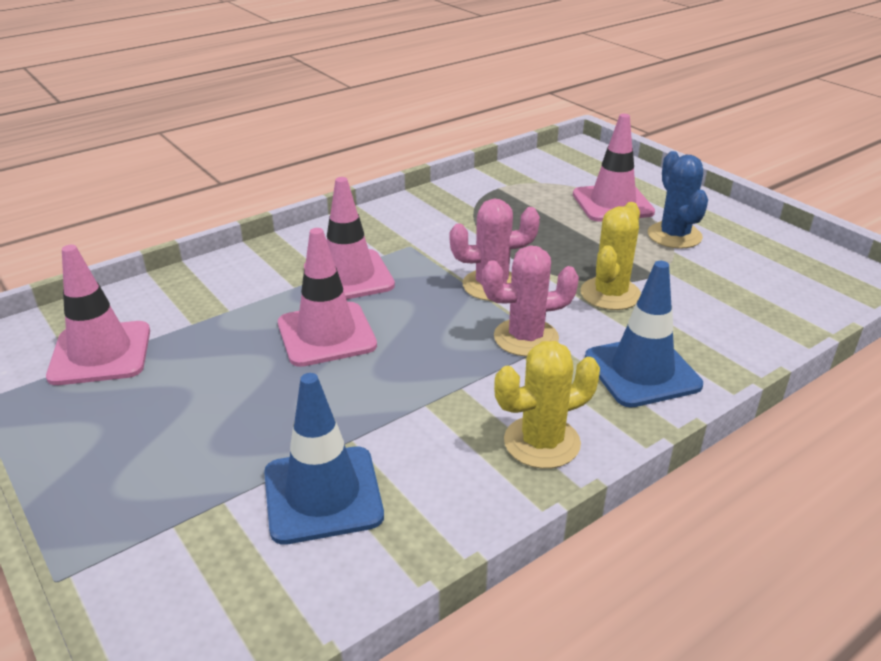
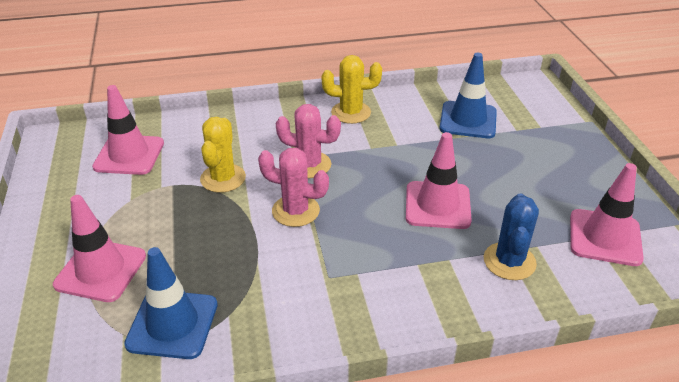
camera: 155 degrees left, 5 degrees up
pink traffic cone [304,177,395,300] -> pink traffic cone moved to [92,85,164,175]
yellow cactus [580,202,641,310] -> yellow cactus turned 45 degrees counterclockwise [200,117,246,193]
blue traffic cone [585,261,703,408] -> blue traffic cone moved to [124,247,218,359]
blue cactus [648,151,708,249] -> blue cactus moved to [484,193,539,280]

